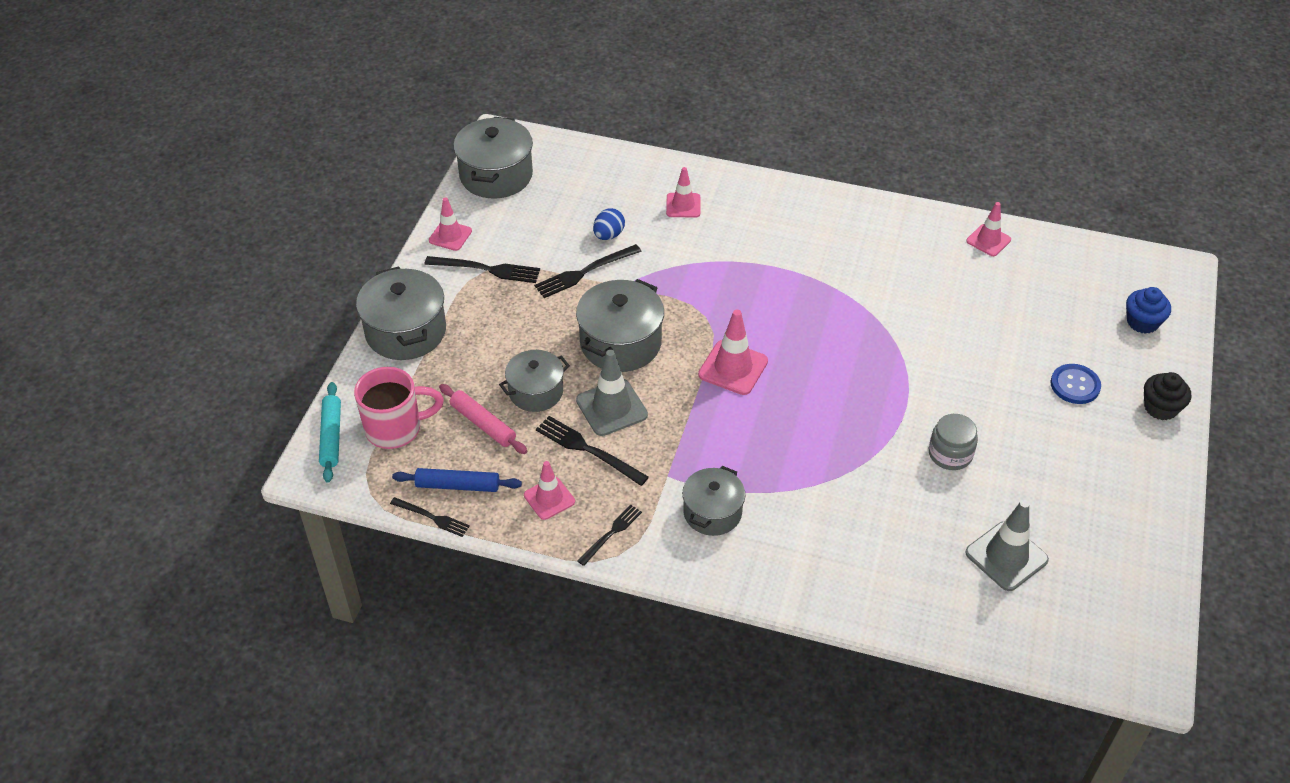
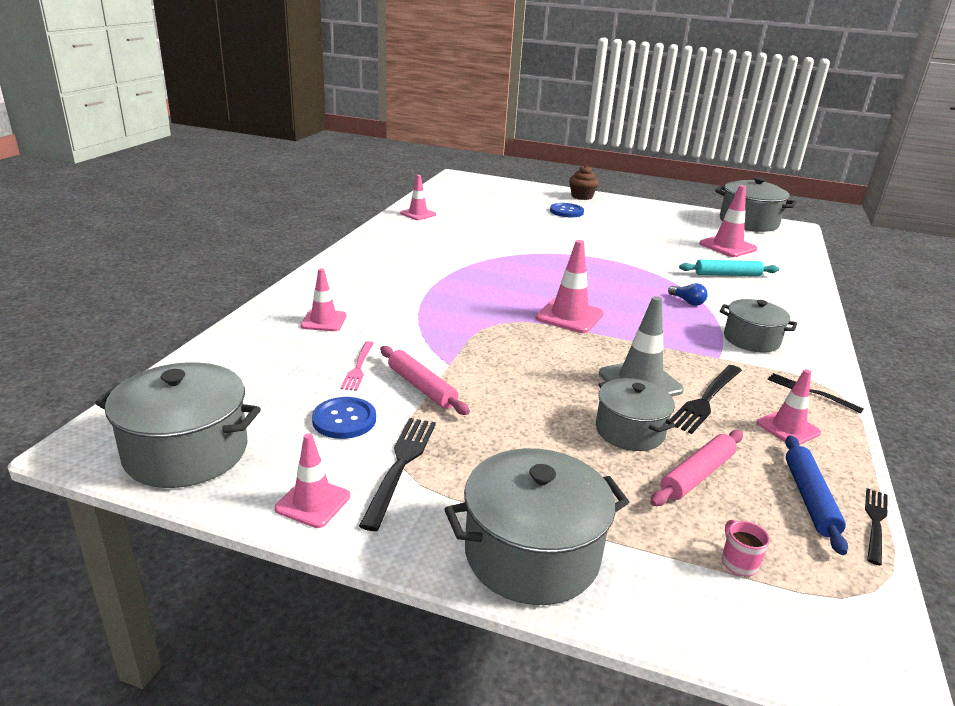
camera: 90 degrees left, 20 degrees down
turquoise rolling pin [319,382,341,483] -> turquoise rolling pin moved to [679,260,779,276]
pink mug [354,367,444,449] -> pink mug [722,520,770,577], size x0.42
black fork [534,244,642,298] -> pink rolling pin [380,346,470,415]
grey pot [576,279,664,372] -> grey pot moved to [715,177,797,232]
blue egg [593,208,625,240] -> pink fork [341,341,374,391]
grey jar [929,414,978,470] -> none
grey traffic cone [965,500,1049,591] -> pink traffic cone [699,185,757,257]
blue cupcake [1126,287,1171,334] -> none
black cupcake [1144,372,1191,420] -> brown cupcake [569,165,599,200]
none -> blue button [312,397,376,439]
none -> blue light bulb [668,283,708,306]

